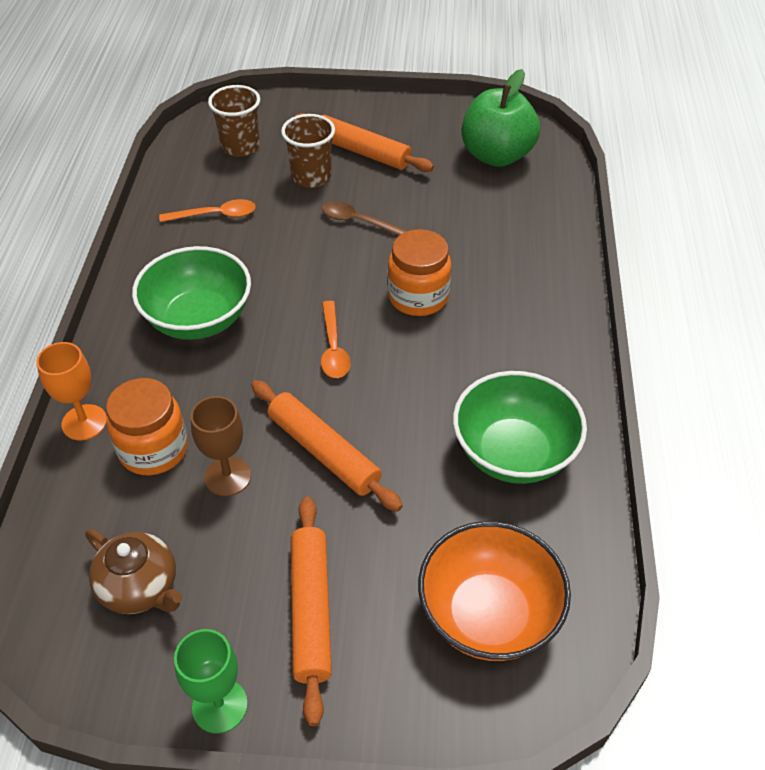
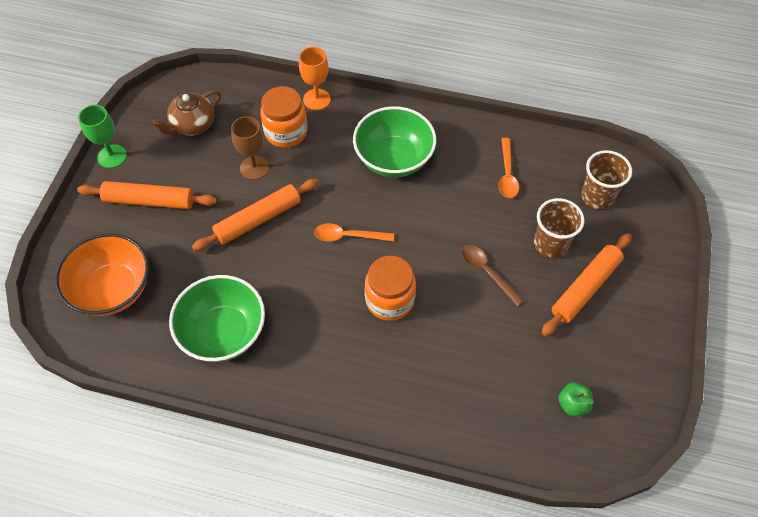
camera: 100 degrees right, 10 degrees up
brown spoon [322,201,409,235] -> brown spoon turned 75 degrees counterclockwise [461,245,524,306]
green apple [462,69,540,167] -> green apple [558,383,594,417], size x0.44

